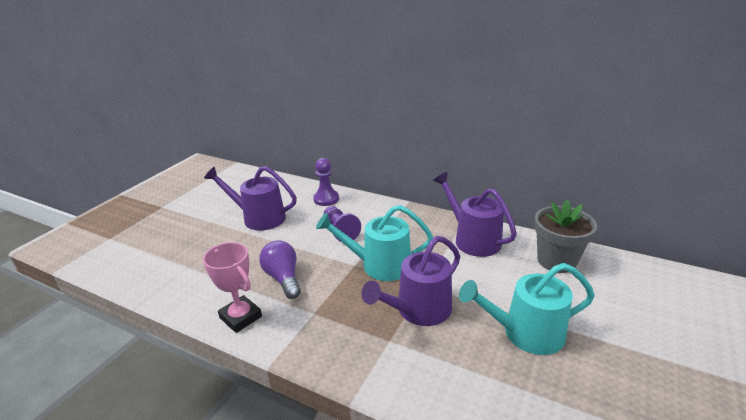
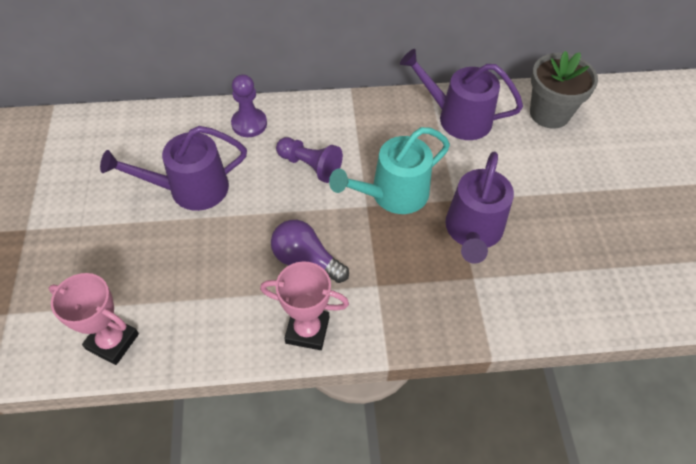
camera: 35 degrees left, 25 degrees up
turquoise watering can [459,263,595,355] -> none
none -> pink trophy [49,273,139,365]

